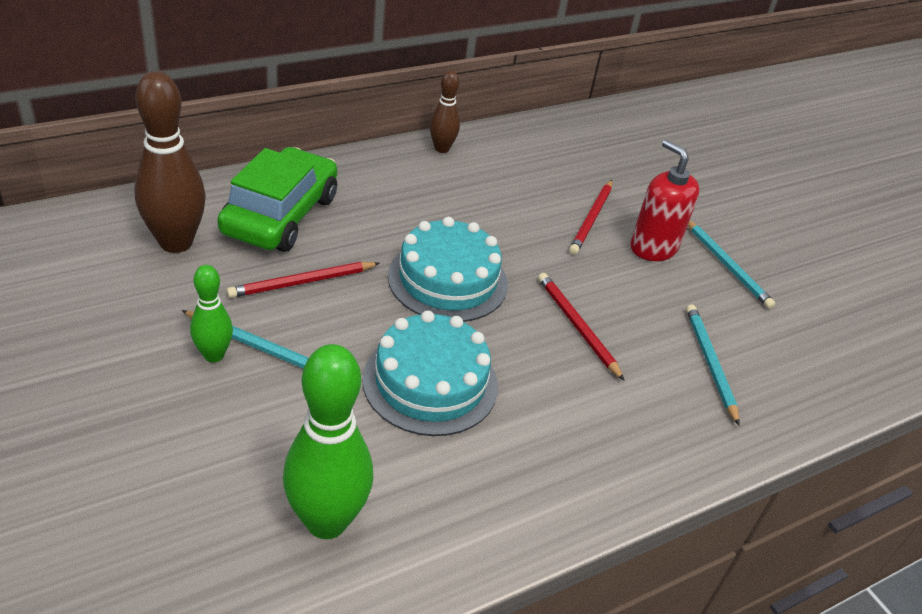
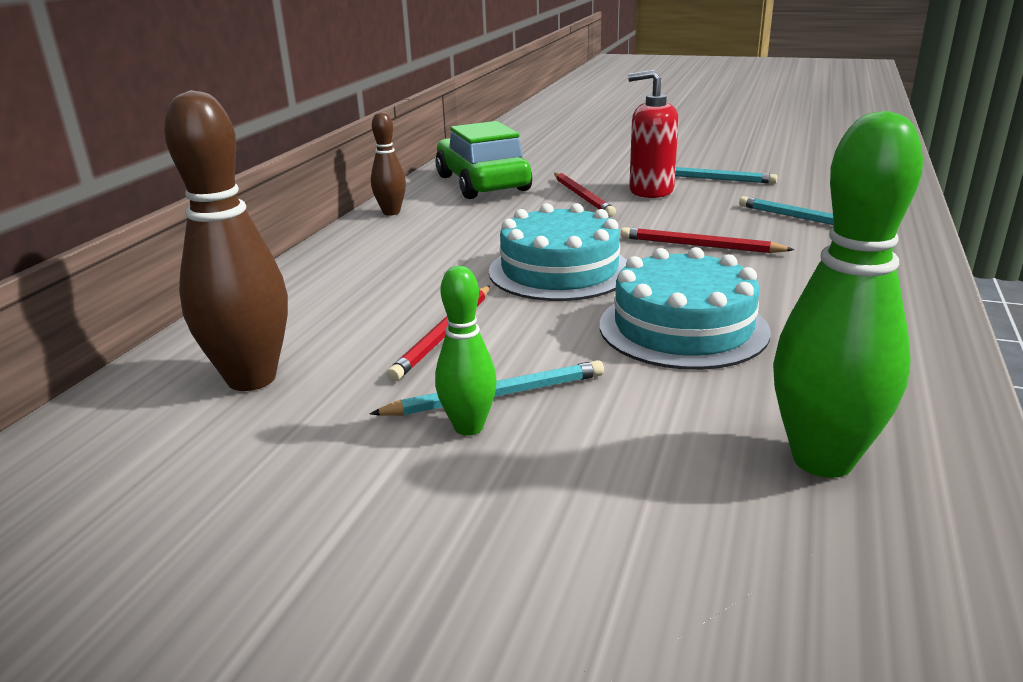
camera: 35 degrees left, 15 degrees down
green car [217,147,337,252] -> green car moved to [436,121,532,199]

